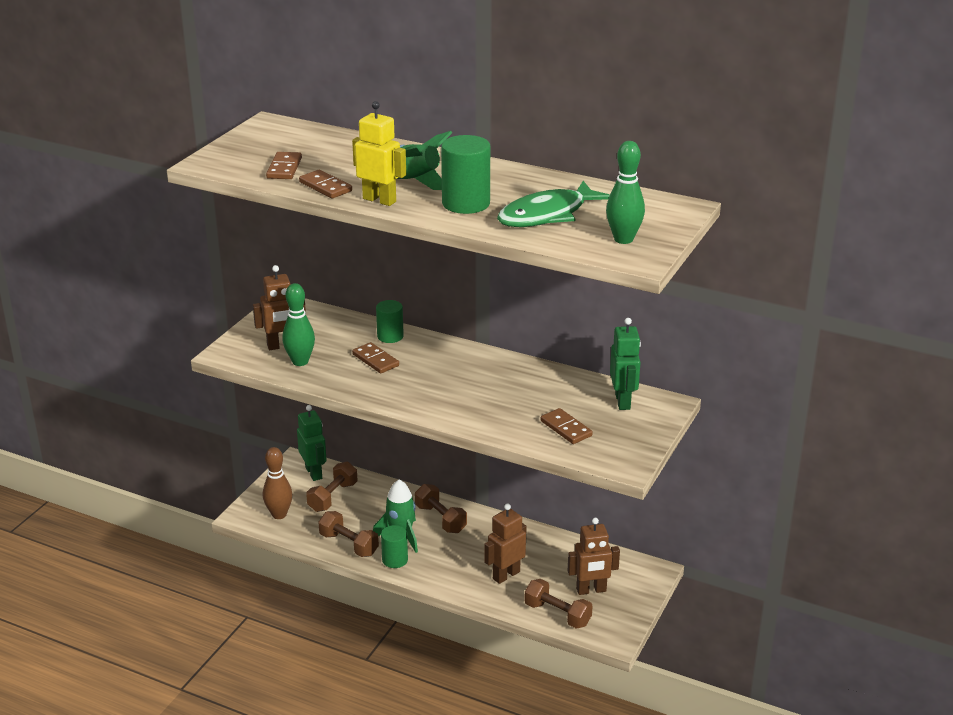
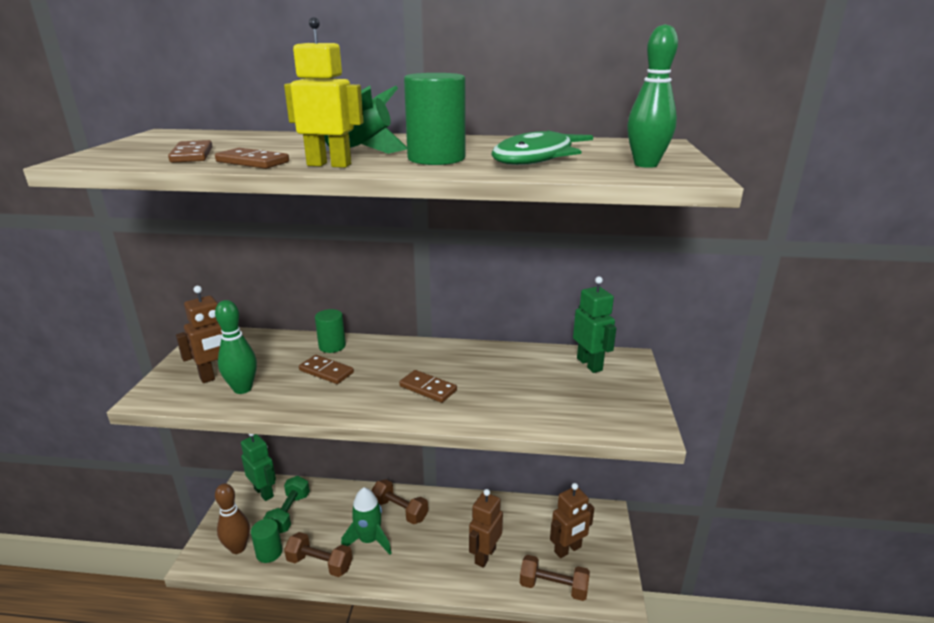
camera: 20 degrees left, 5 degrees down
brown dumbbell [306,462,358,512] -> green dumbbell [263,476,310,534]
green cylinder [381,525,408,568] -> green cylinder moved to [251,519,283,563]
brown domino [541,408,593,444] -> brown domino moved to [399,370,457,403]

